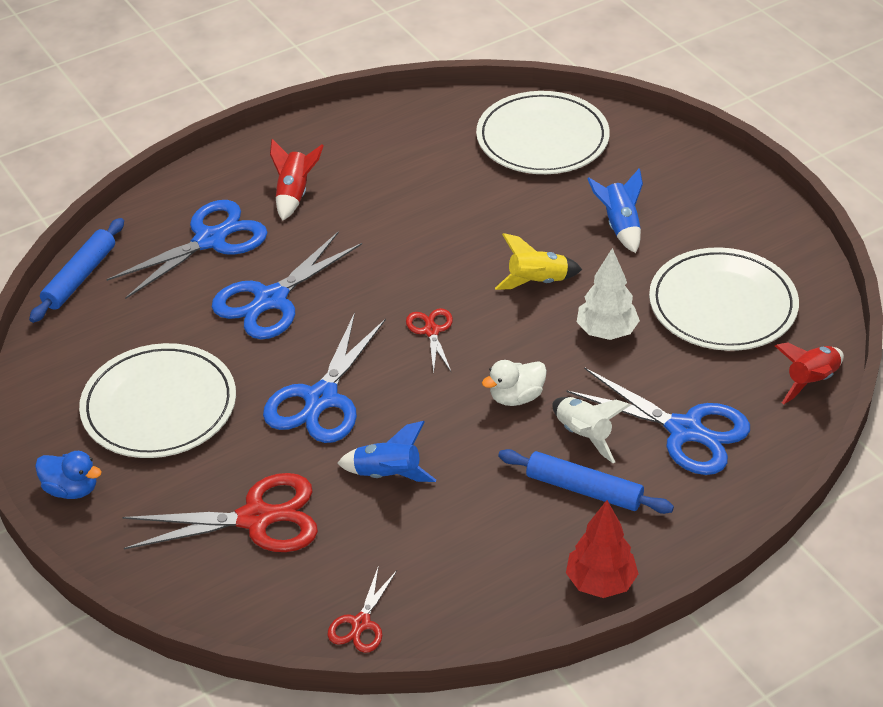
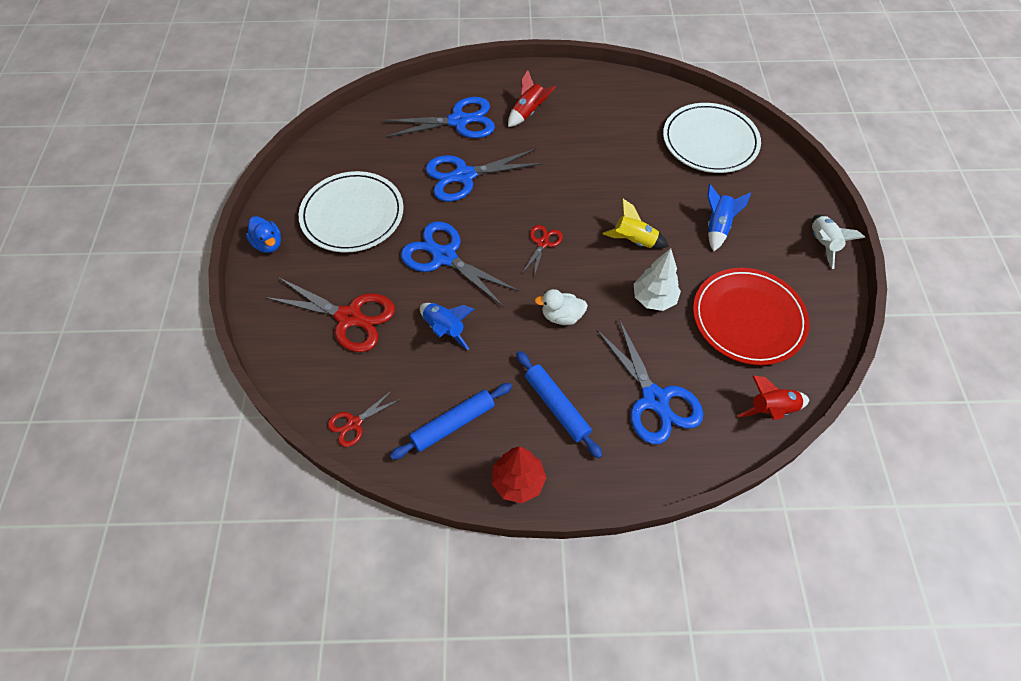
camera: 30 degrees right, 15 degrees up
blue rolling pin [29,218,124,323] -> blue rolling pin moved to [390,383,512,460]
blue scissors [263,312,386,443] -> blue scissors turned 75 degrees clockwise [401,221,520,307]
white rocket [552,397,630,463] -> white rocket moved to [812,214,865,269]
white plate [649,247,799,351] -> red plate [693,268,809,365]

